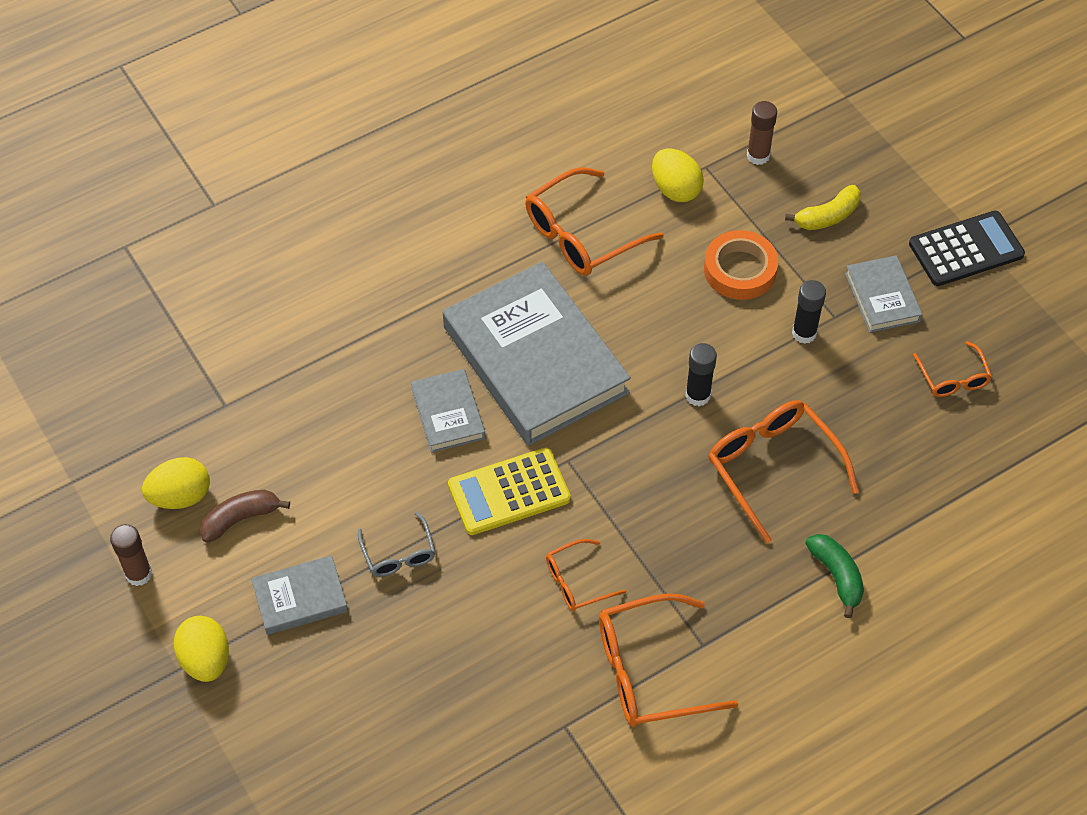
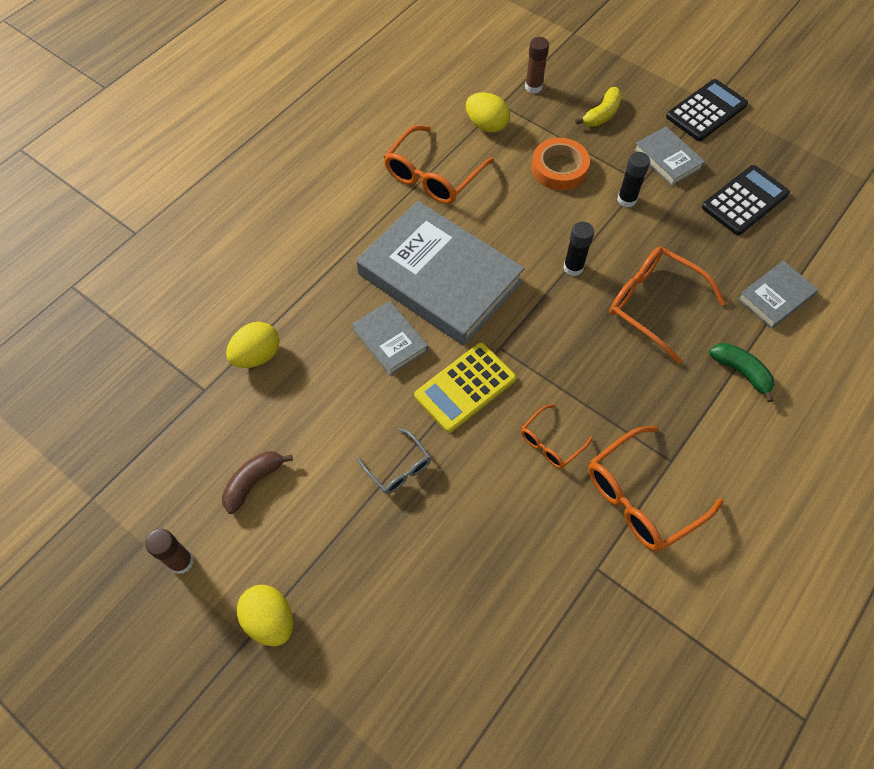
camera: 20 degrees left, 5 degrees up
yellow egg [142,457,210,509] -> yellow egg moved to [226,322,280,368]
grey book [251,555,348,635] -> grey book moved to [737,261,818,329]
orange glasses [913,341,992,397] -> black calculator [702,165,790,235]

